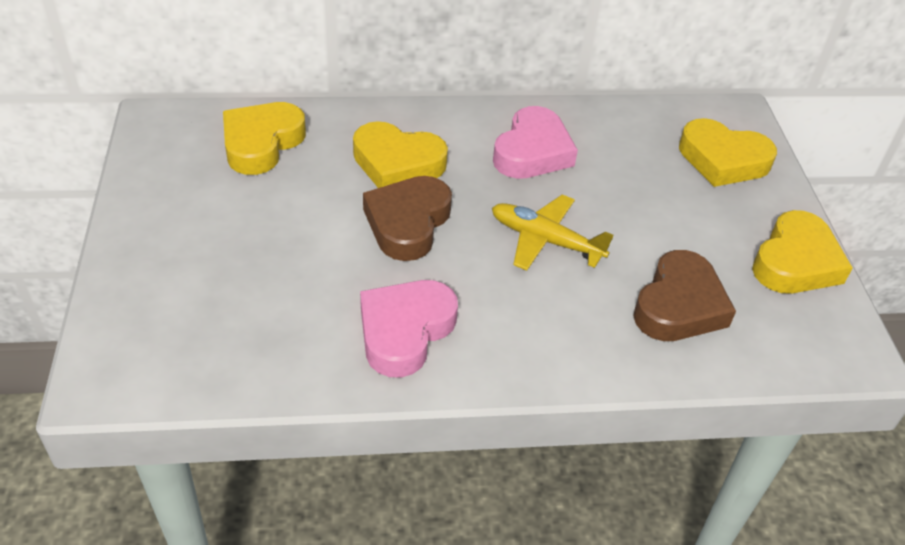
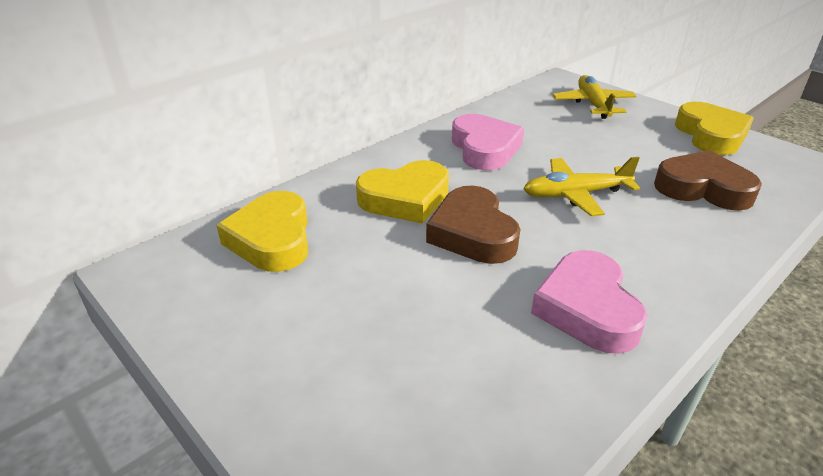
camera: 35 degrees left, 10 degrees down
brown heart [633,250,736,341] -> brown heart turned 60 degrees counterclockwise [654,150,762,210]
yellow heart [679,118,777,187] -> yellow plane [553,75,637,119]

